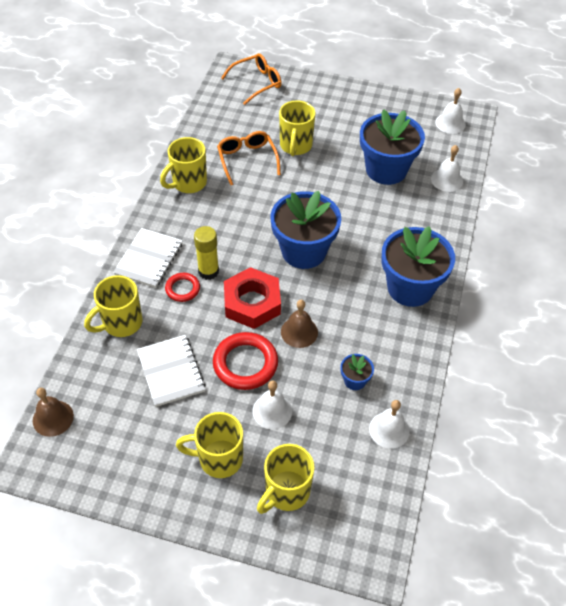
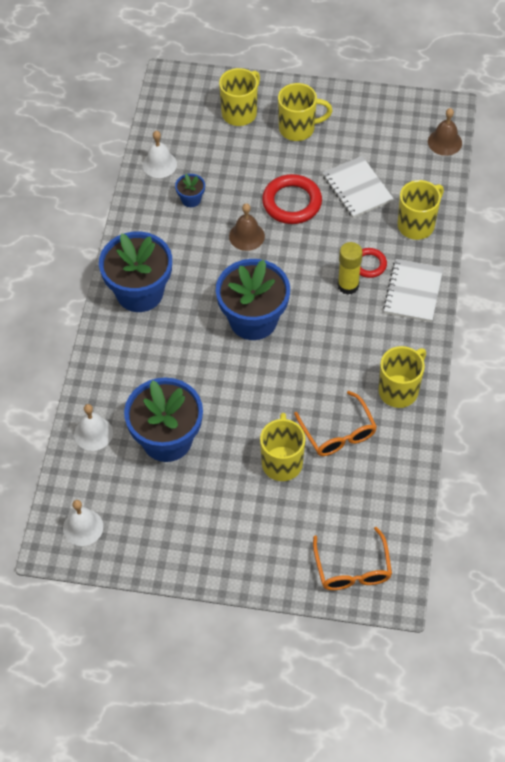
camera: 175 degrees right, 5 degrees up
orange glasses [221,53,282,105] -> orange glasses turned 60 degrees counterclockwise [313,527,392,590]
red nut [224,267,281,329] -> none
white bell [252,381,292,429] -> none

